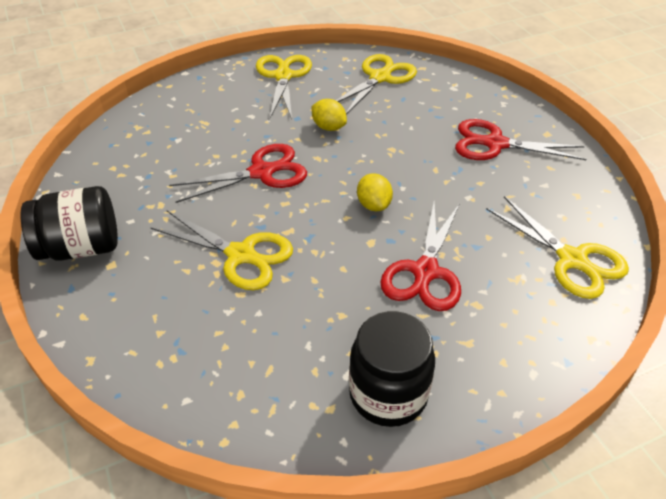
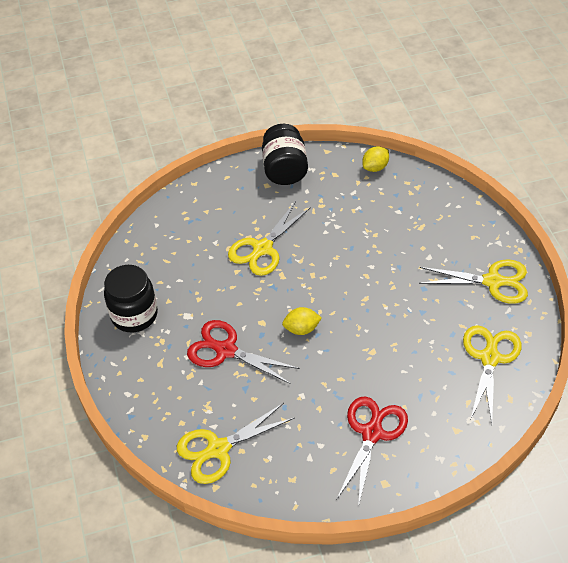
camera: 100 degrees right, 5 degrees up
red scissors [169,144,307,203] -> none
yellow lemon [311,99,347,131] -> yellow lemon moved to [362,146,389,172]
yellow scissors [336,54,417,115] -> yellow scissors turned 120 degrees counterclockwise [463,325,522,424]

